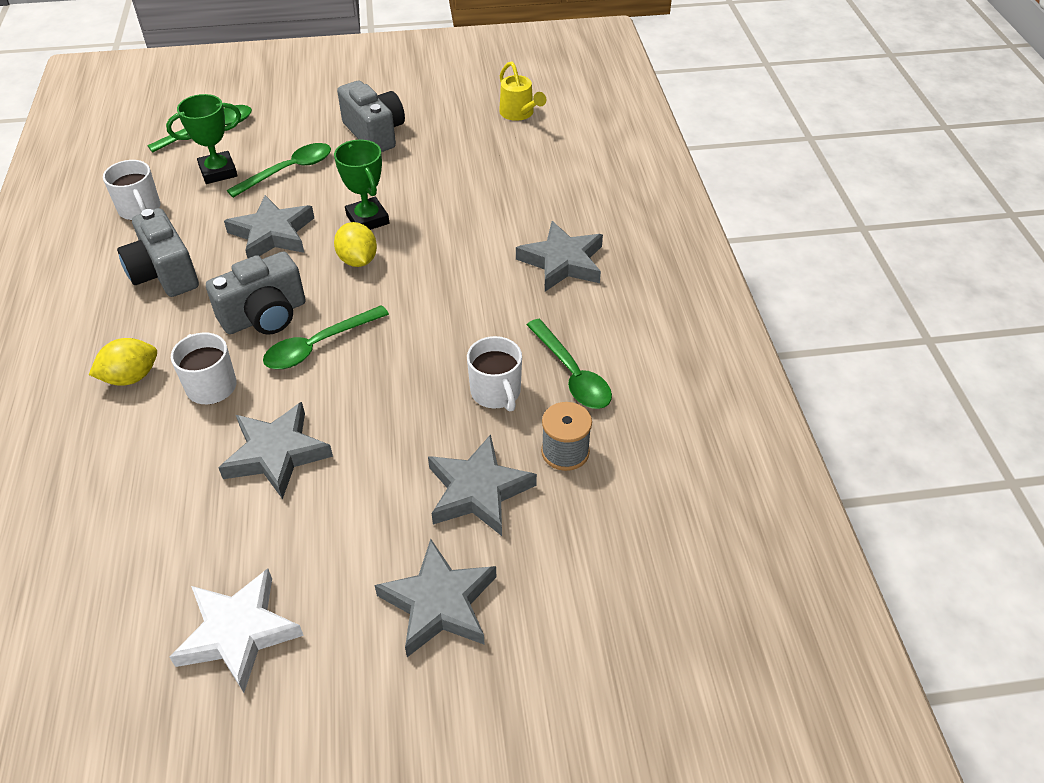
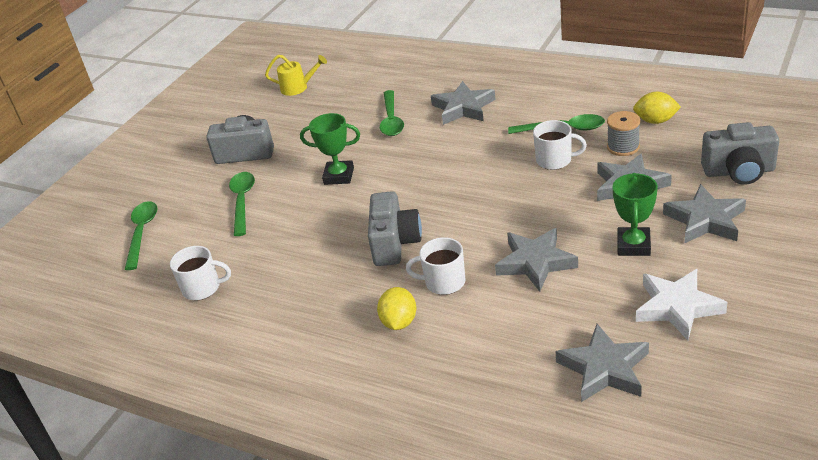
camera: 50 degrees left, 10 degrees down
grey camera [117,208,199,297] -> grey camera moved to [701,122,779,185]
green trophy [166,94,241,184] -> green trophy moved to [613,173,658,256]
grey star [224,195,314,258] -> grey star moved to [556,324,649,402]
green spoon [263,305,389,369] -> green spoon moved to [380,90,404,136]
yellow lemon [334,222,377,267] -> yellow lemon moved to [633,92,681,124]

